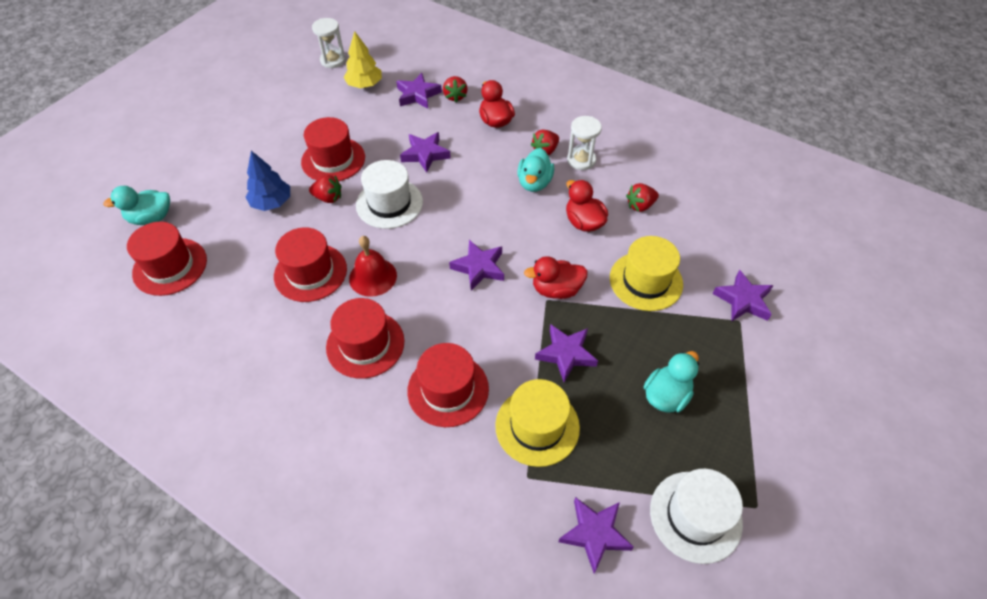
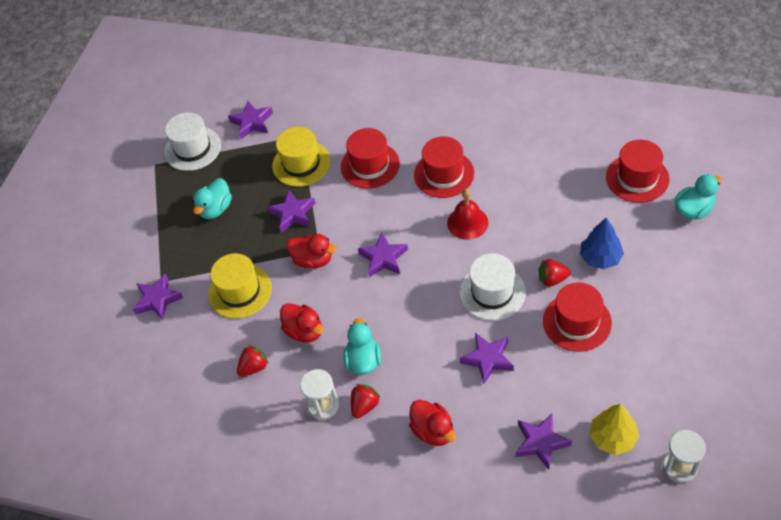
camera: 170 degrees right, 0 degrees up
red hat [274,227,347,302] -> none
red strawberry [443,76,468,103] -> none
red duck [524,256,588,299] -> red duck turned 45 degrees clockwise [286,234,337,268]

